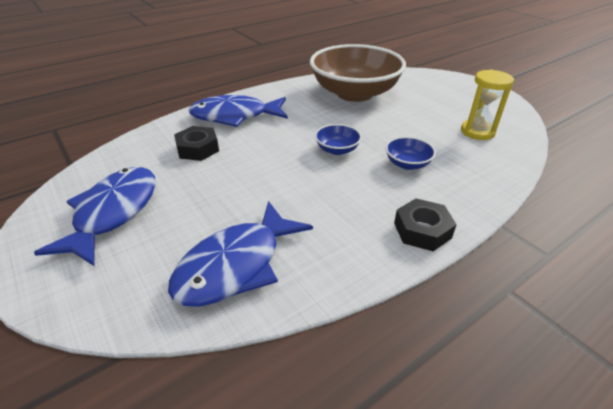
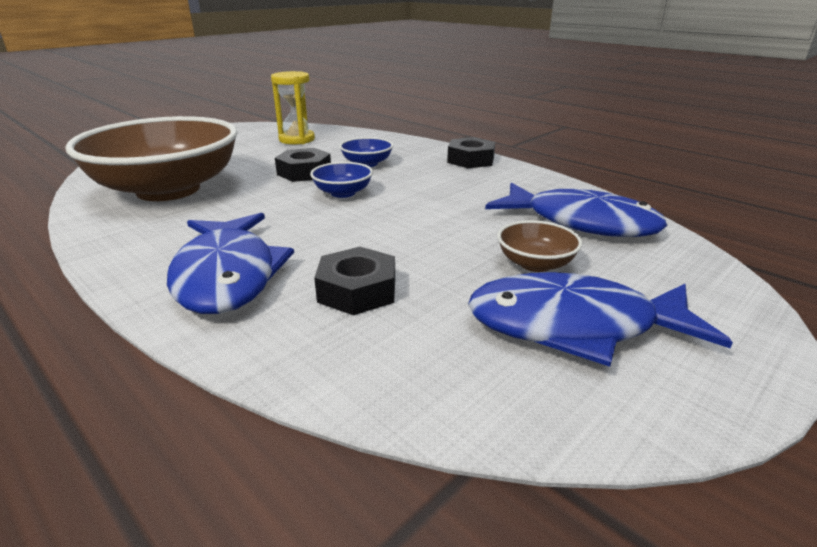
camera: 100 degrees left, 10 degrees down
none -> black nut [275,148,331,182]
none -> brown bowl [497,220,582,272]

